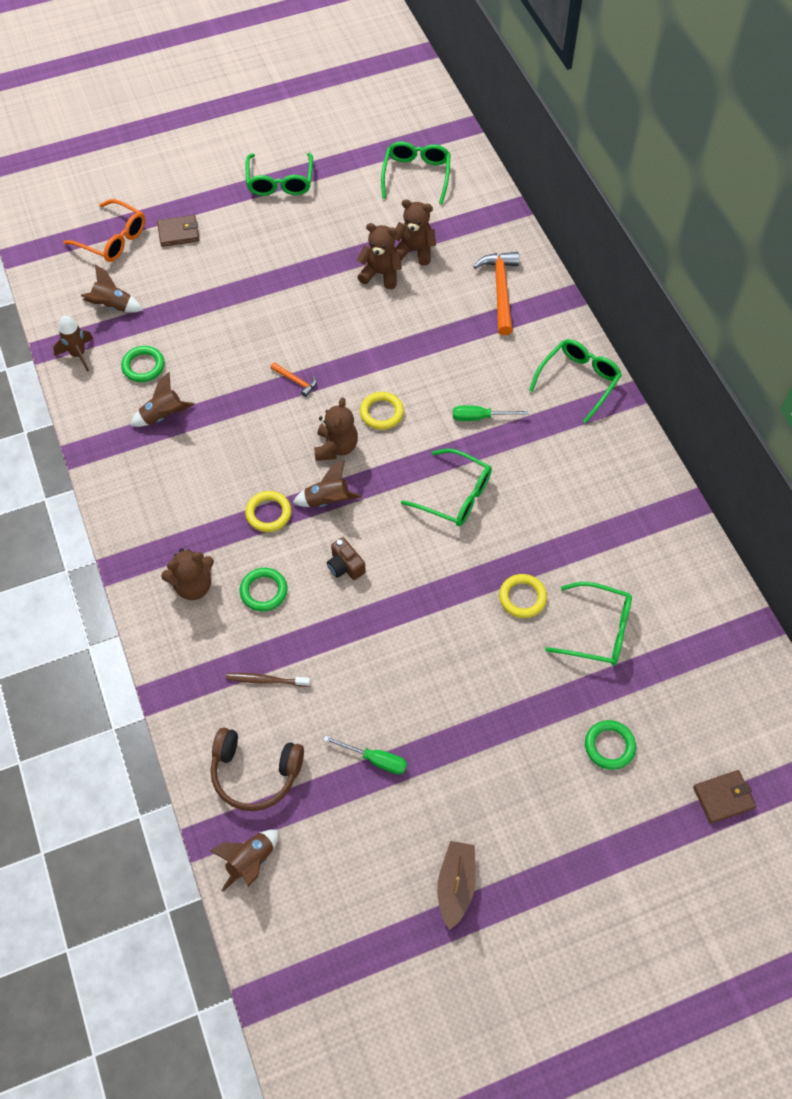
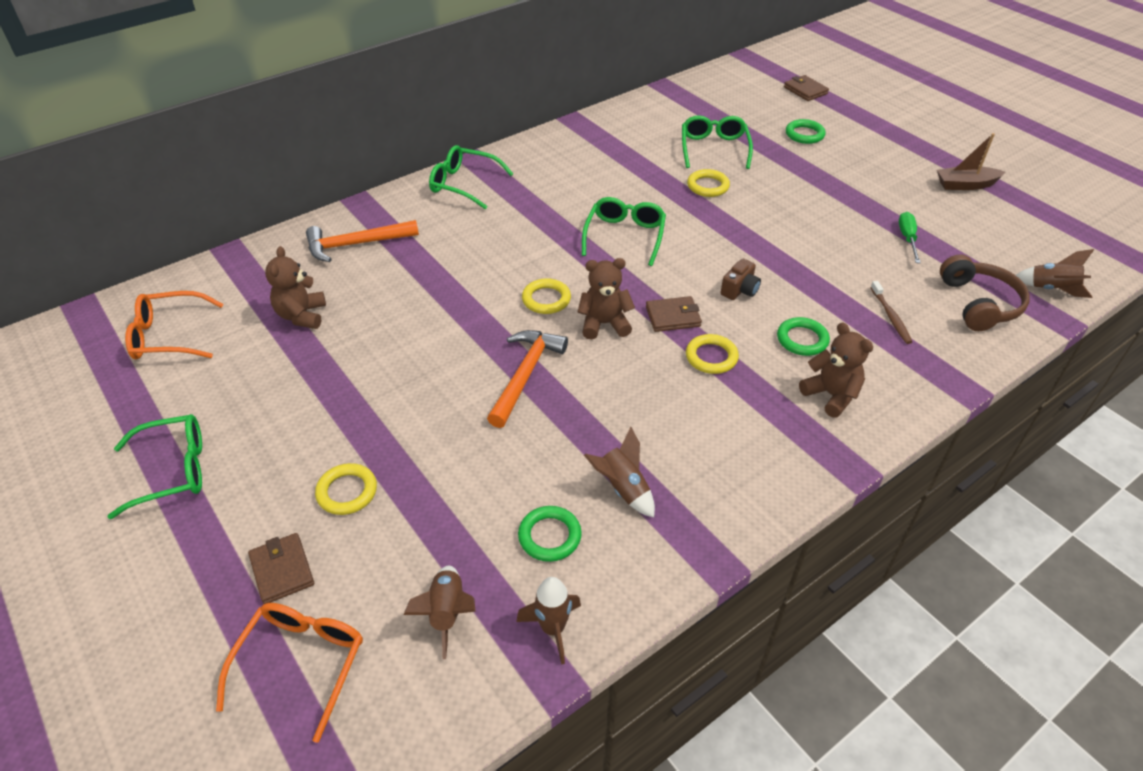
camera: 105 degrees left, 15 degrees down
orange hammer [271,362,316,397] -> orange hammer [487,330,568,428], size x2.03
brown rocket [293,460,362,507] -> brown wallet [646,296,702,332]
brown teddy bear [357,223,402,289] -> none
green glasses [381,142,451,204] -> orange glasses [125,291,223,359]
green screwdriver [453,406,528,421] -> none
none -> yellow ring [315,463,377,515]

